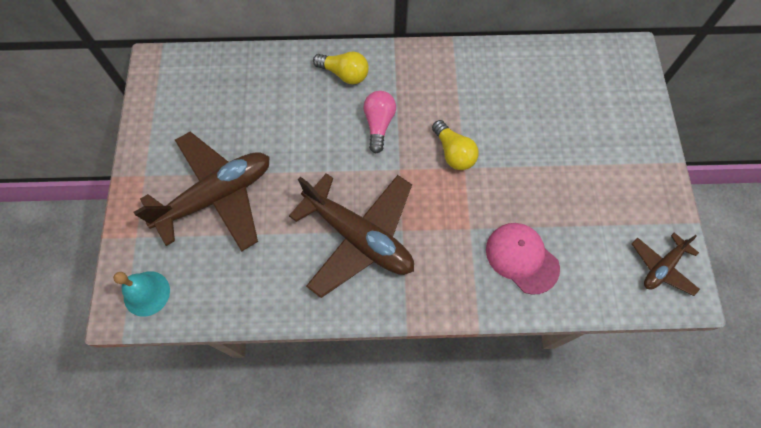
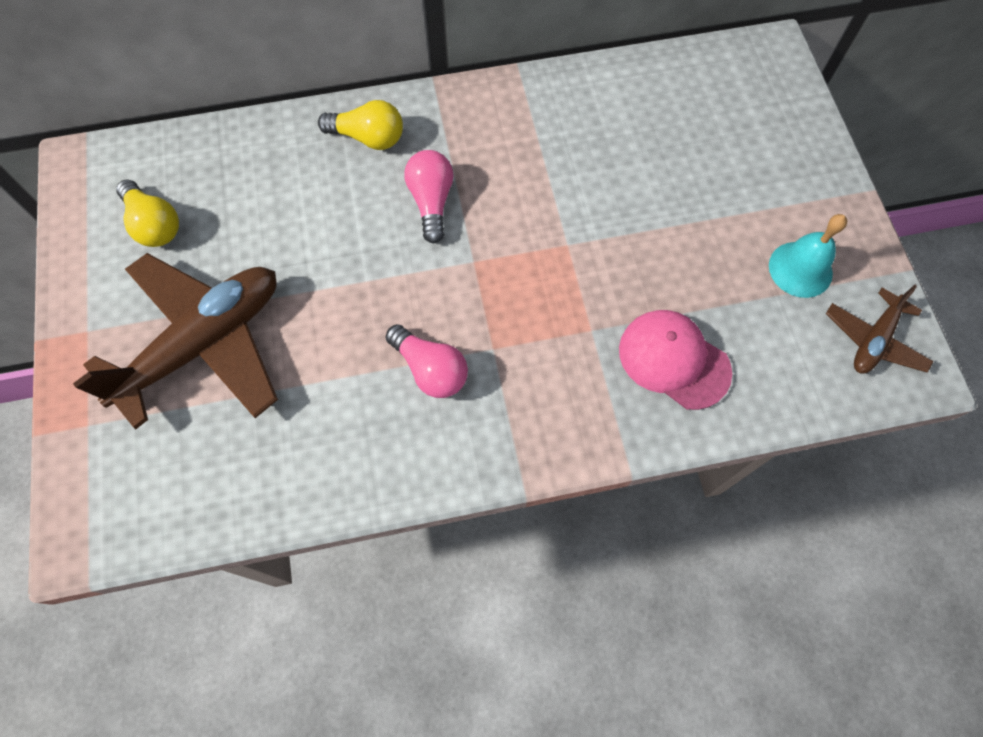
camera: 10 degrees left, 0 degrees up
turquoise bell [113,271,170,316] -> turquoise bell moved to [769,214,847,298]
brown plane [289,173,414,298] -> pink light bulb [385,324,468,398]
yellow light bulb [432,120,479,170] -> yellow light bulb moved to [116,180,179,247]

